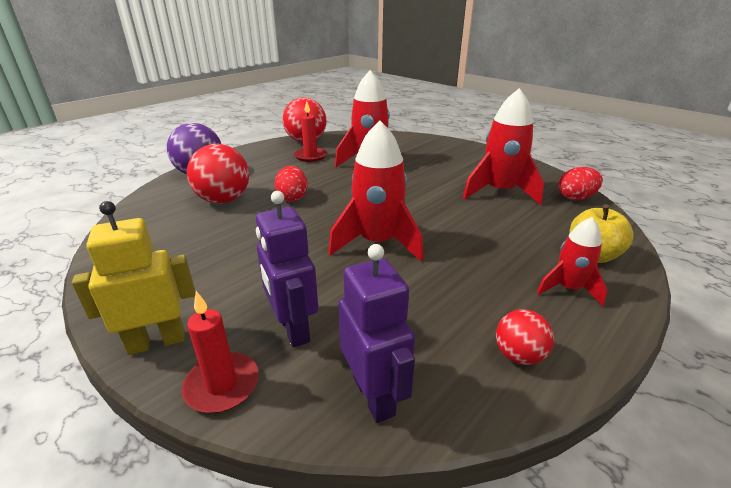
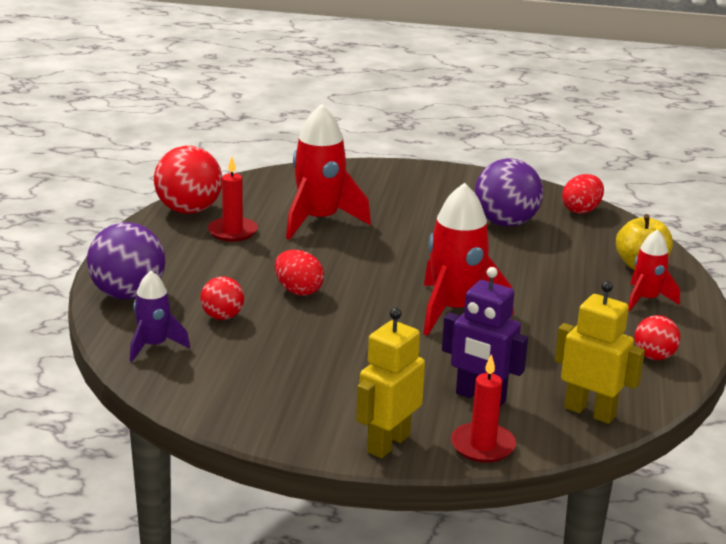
camera: 35 degrees left, 5 degrees down
red ball [187,144,249,204] -> red ball [200,276,244,320], size x0.55
purple robot [338,244,415,423] -> yellow robot [555,281,645,424]
red rocket [463,88,544,205] -> purple ball [475,158,543,227]
none -> purple rocket [130,271,190,362]

